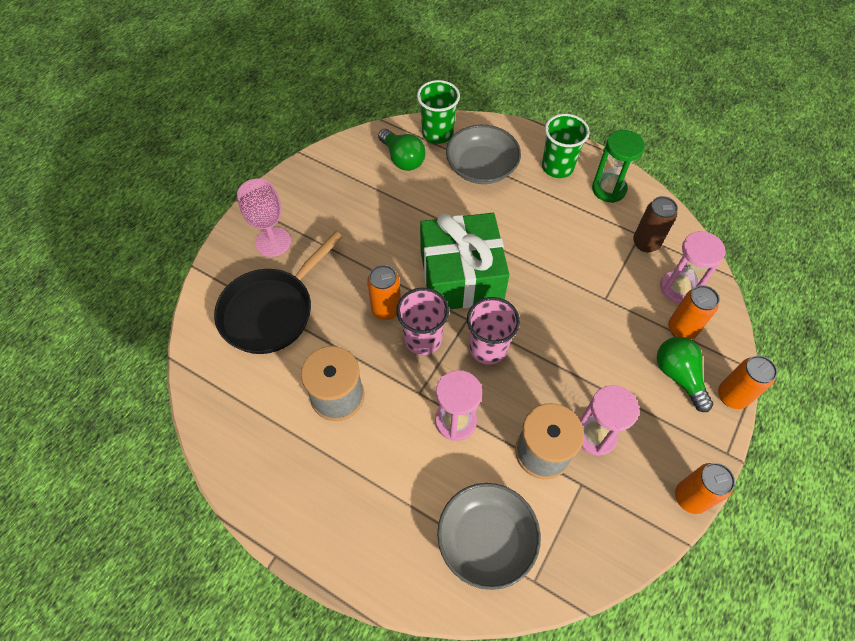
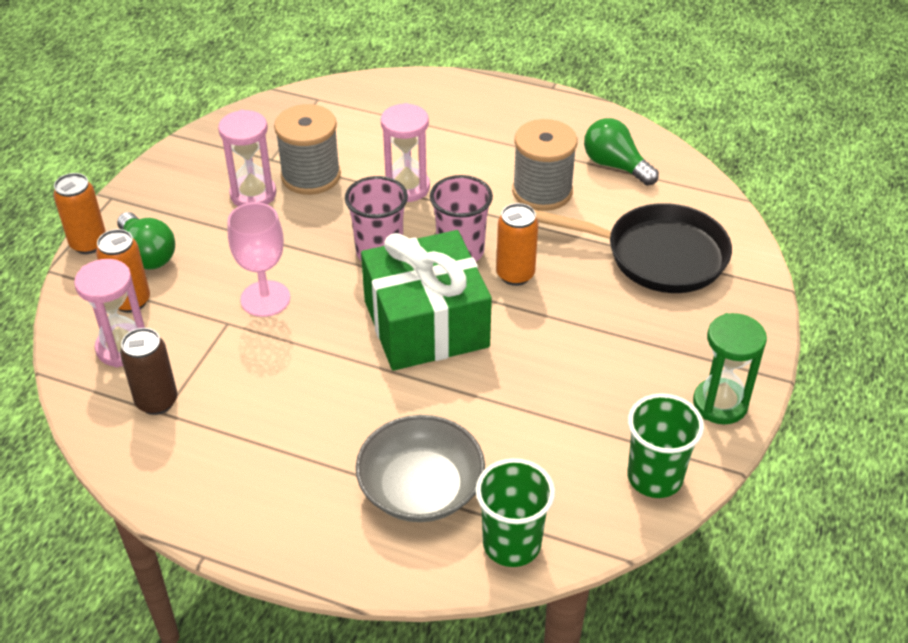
camera: 170 degrees right, 15 degrees down
black pan [214,231,343,354] -> black pan turned 75 degrees clockwise [534,203,732,293]
pink goblet [237,178,291,257] -> pink goblet moved to [228,202,290,317]
green light bulb [378,129,425,171] -> green light bulb moved to [584,118,659,186]
grey bowl [437,483,541,590] -> none
green cup [542,114,590,178] -> green cup moved to [627,393,704,498]
green hourglass [592,130,645,203] -> green hourglass moved to [693,313,767,424]
orange can [675,463,735,514] -> none

